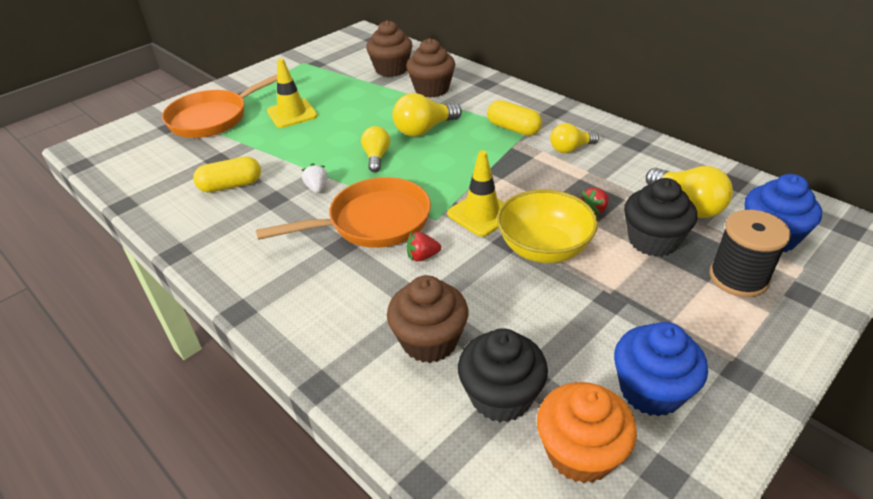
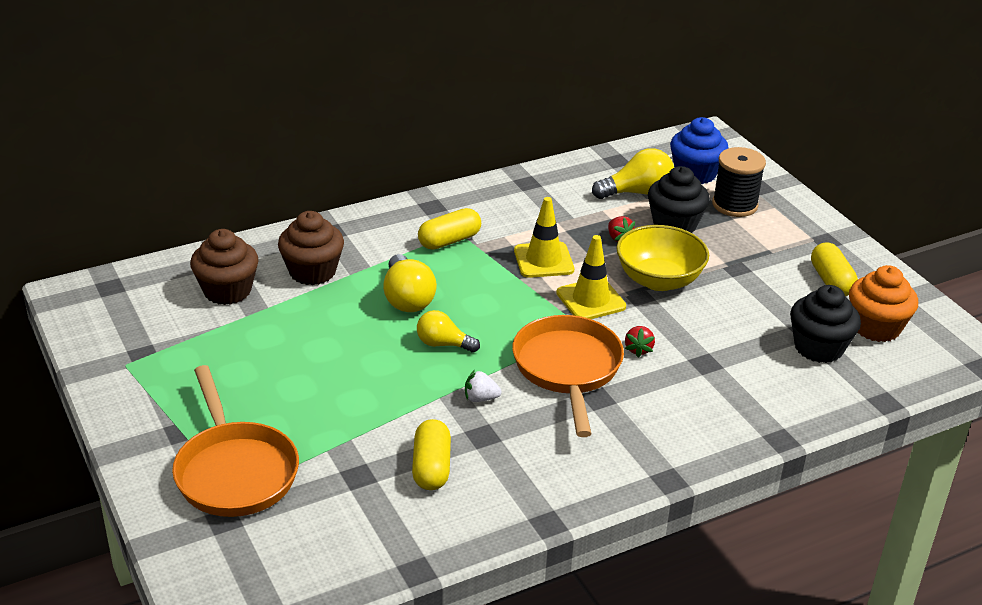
camera: 75 degrees left, 5 degrees down
yellow traffic cone [267,58,318,128] -> yellow traffic cone moved to [514,197,574,278]
brown cupcake [387,275,469,363] -> none
yellow light bulb [550,123,599,153] -> none
blue cupcake [614,322,708,417] -> yellow capsule [811,242,858,296]

